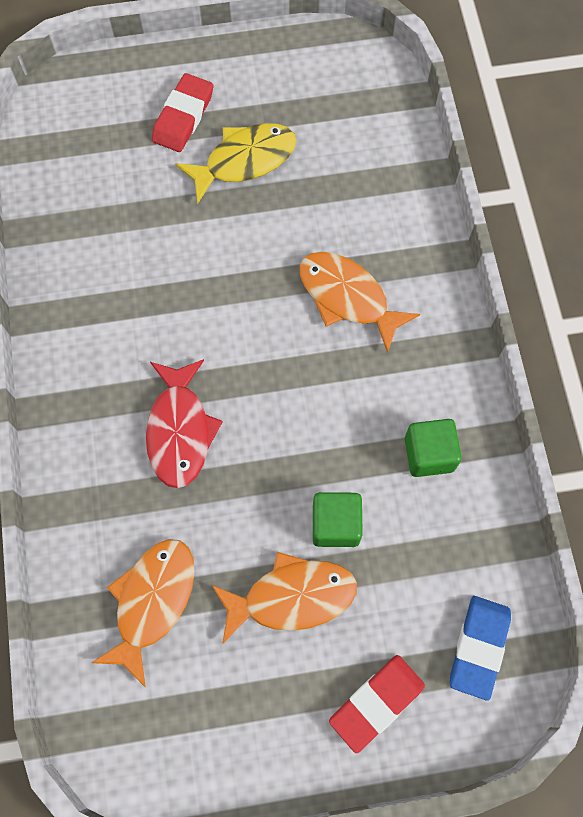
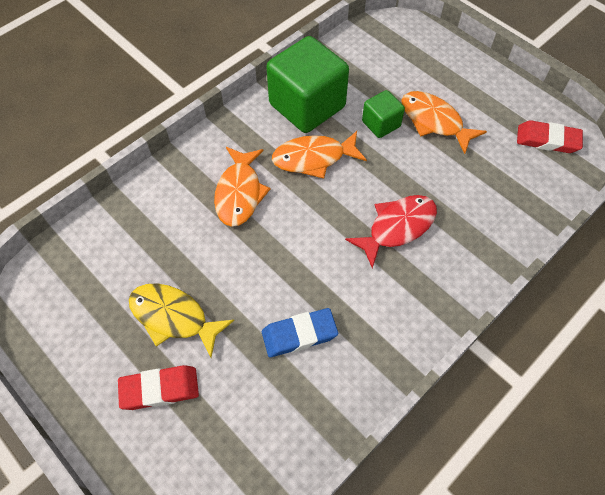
camera: 125 degrees left, 10 degrees down
orange fish [91,539,195,688] -> orange fish moved to [272,131,367,179]
red eraser [329,655,425,753] -> red eraser moved to [517,120,583,153]
green cube [405,419,462,477] -> green cube [266,36,349,133], size x1.99
blue eraser [450,596,511,701] -> blue eraser moved to [262,308,338,358]

